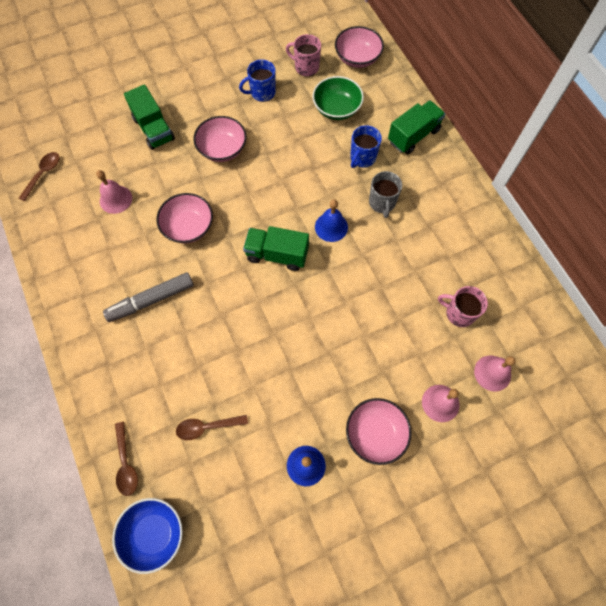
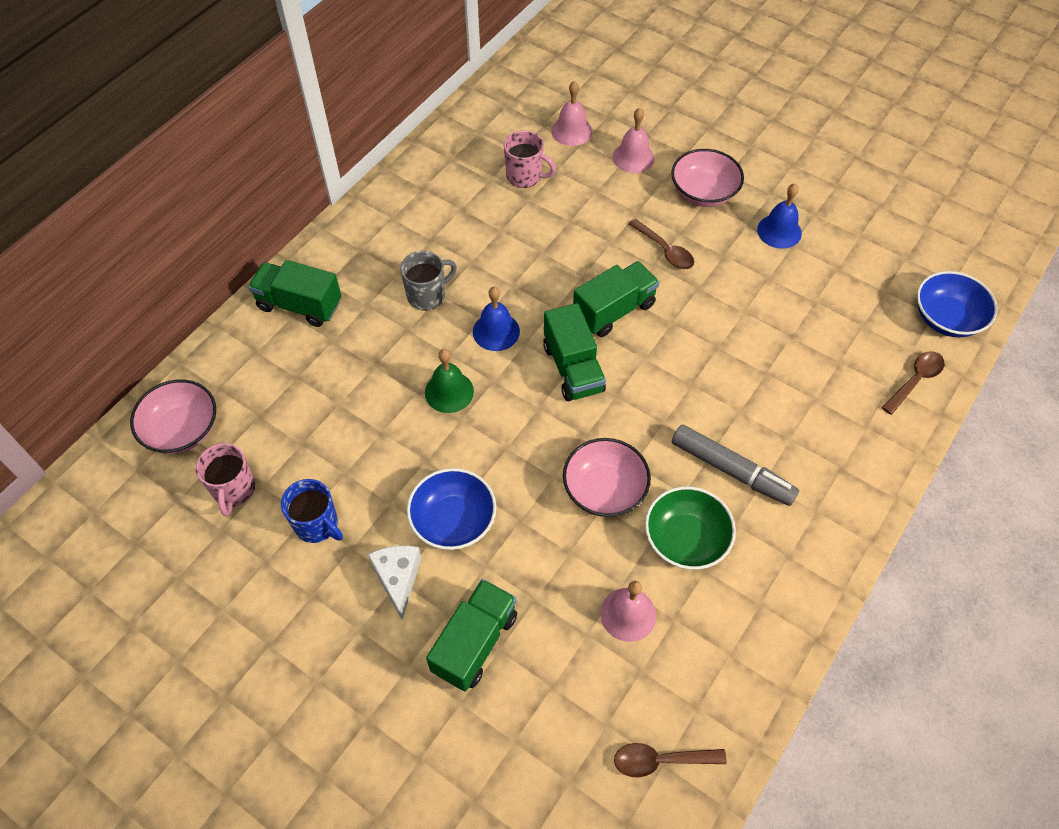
camera: 120 degrees left, 10 degrees down
brown spoon [176,415,248,440] -> brown spoon moved to [629,219,694,269]
pink bowl [193,116,247,162] -> blue bowl [407,468,496,550]
green bowl [312,76,364,120] -> green bowl moved to [645,486,736,570]
blue mug [350,125,382,168] -> none
pink mug [438,286,488,327] -> pink mug turned 60 degrees counterclockwise [504,131,556,188]
none -> white cheese [367,545,422,620]
none -> green bell [425,349,474,413]
none -> green truck [573,261,659,337]

